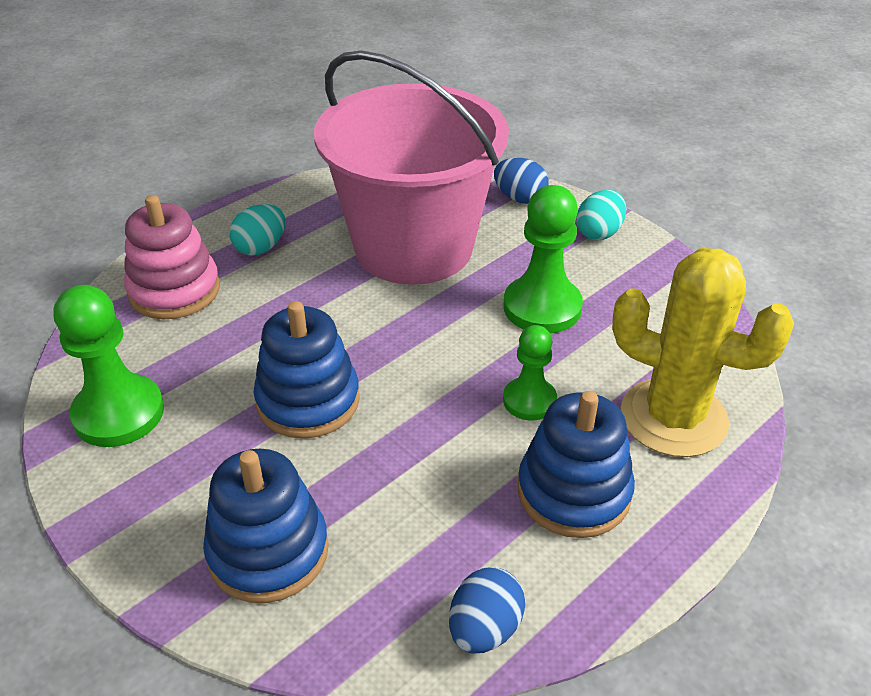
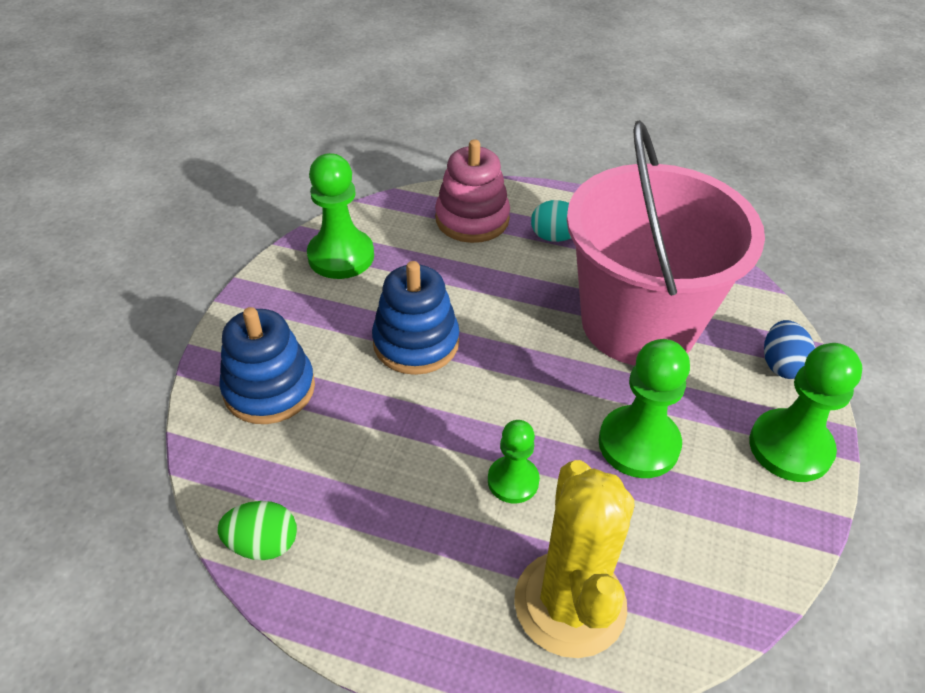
camera: 60 degrees right, 5 degrees up
blue egg [449,567,525,654] -> green egg [217,501,297,560]
blue stacking toy [518,391,635,538] -> none
turquoise egg [576,190,627,240] -> green pawn [749,343,862,482]

